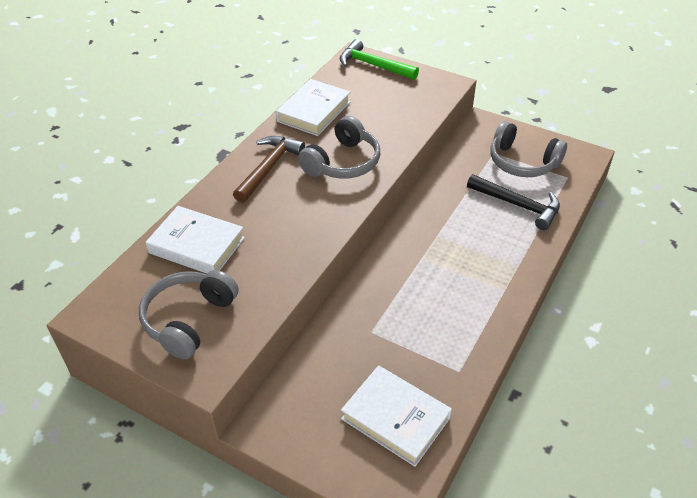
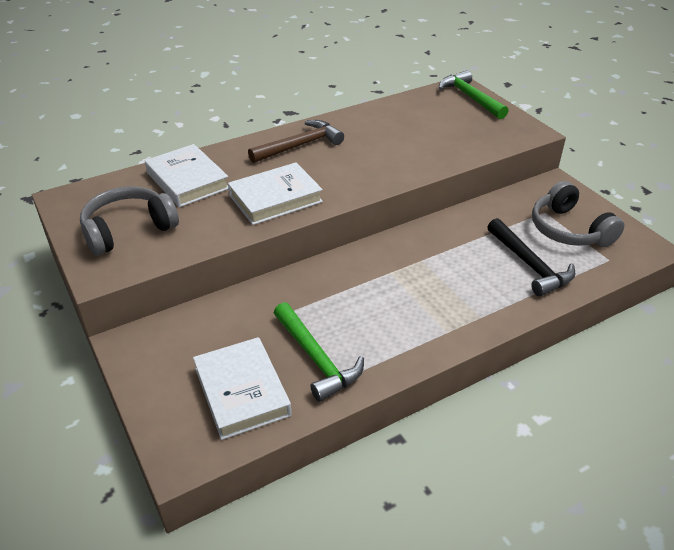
camera: 30 degrees right, 5 degrees down
white book [276,79,350,136] -> white book moved to [228,162,323,225]
grey headphones [298,116,380,178] -> none
none -> green hammer [274,302,364,402]

